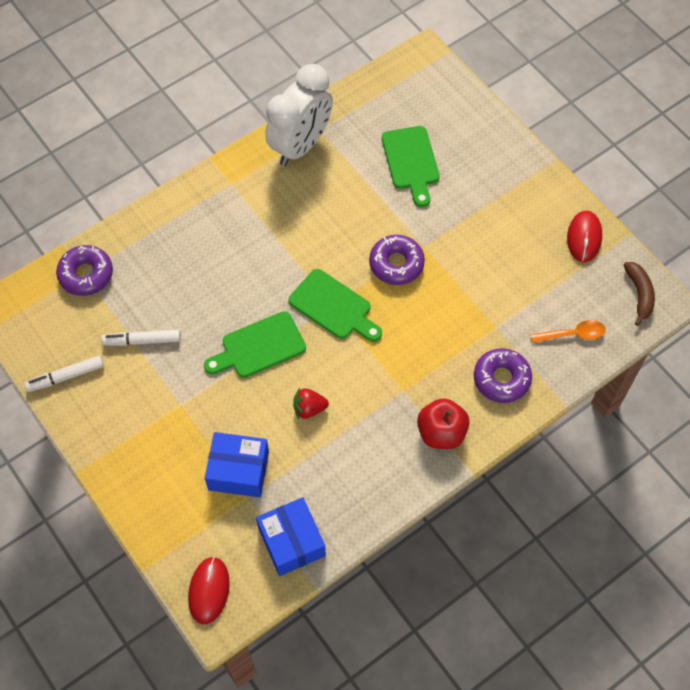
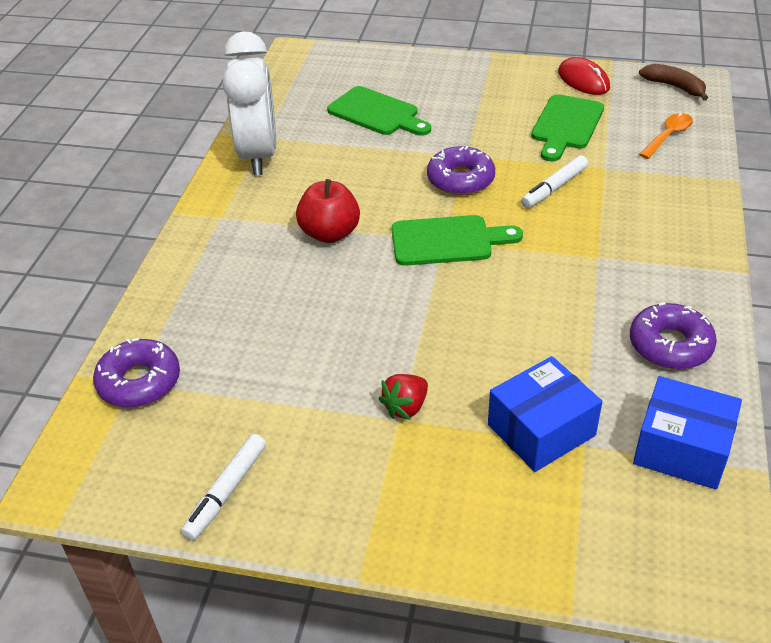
camera: 40 degrees left, 20 degrees down
white marker [101,330,181,346] -> white marker moved to [521,155,588,208]
red mouse [188,556,230,625] -> none
green cutting board [204,311,306,378] -> green cutting board moved to [531,94,604,162]
red strawberry [293,388,329,419] -> red strawberry moved to [379,374,428,420]
red apple [417,398,470,449] -> red apple moved to [296,179,360,243]
purple donut [474,348,532,403] -> purple donut moved to [630,302,717,370]

